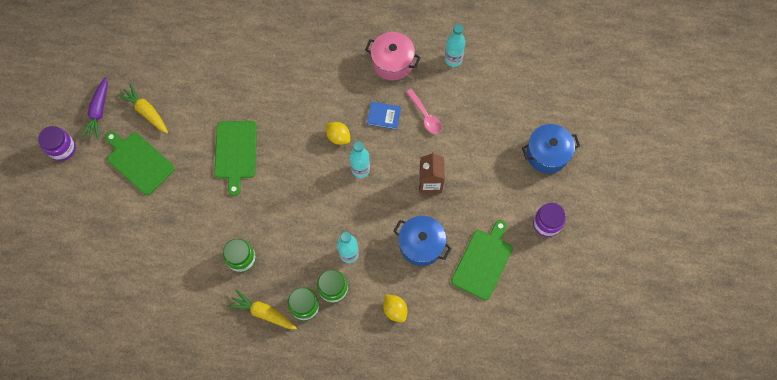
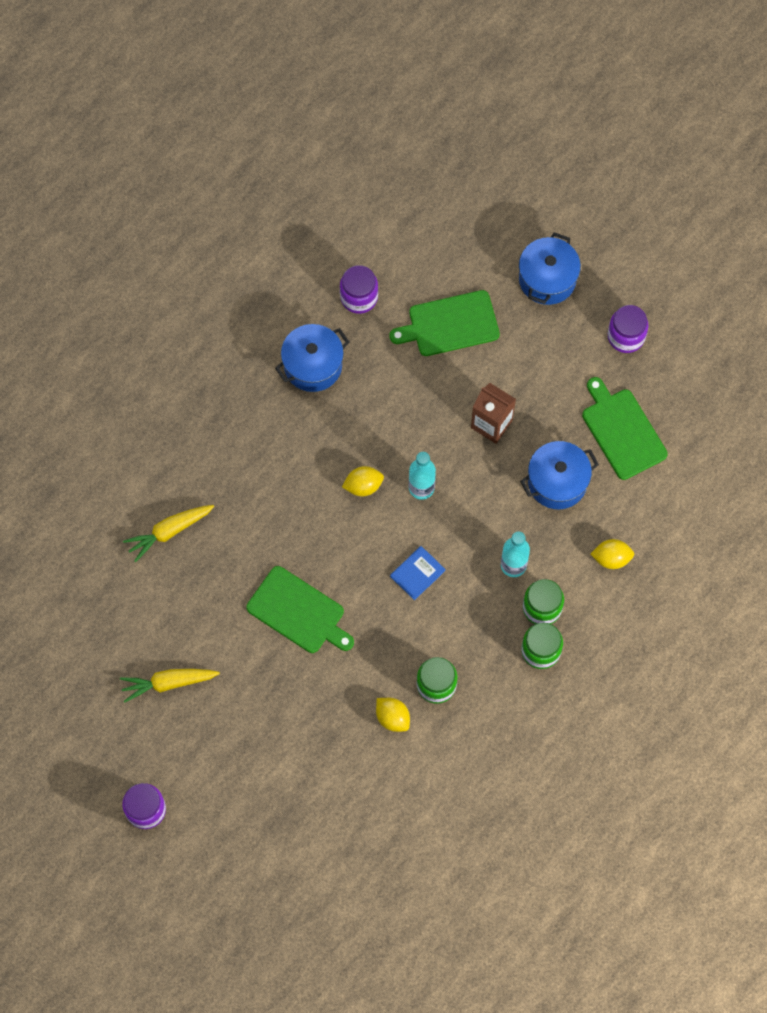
camera: 55 degrees left, 0 degrees up
purple carrot [81,77,108,140] -> none
green cutting board [105,131,175,195] -> green cutting board moved to [389,290,500,356]
yellow carrot [227,289,297,329] -> yellow carrot moved to [123,505,214,562]
pink pot [365,32,421,81] -> blue pot [275,324,349,392]
blue book [367,102,401,130] -> blue book moved to [390,546,445,600]
pink spoon [406,89,442,134] -> none
turquoise bottle [445,24,466,67] -> purple jar [340,265,378,314]
none -> yellow lemon [376,698,410,732]

